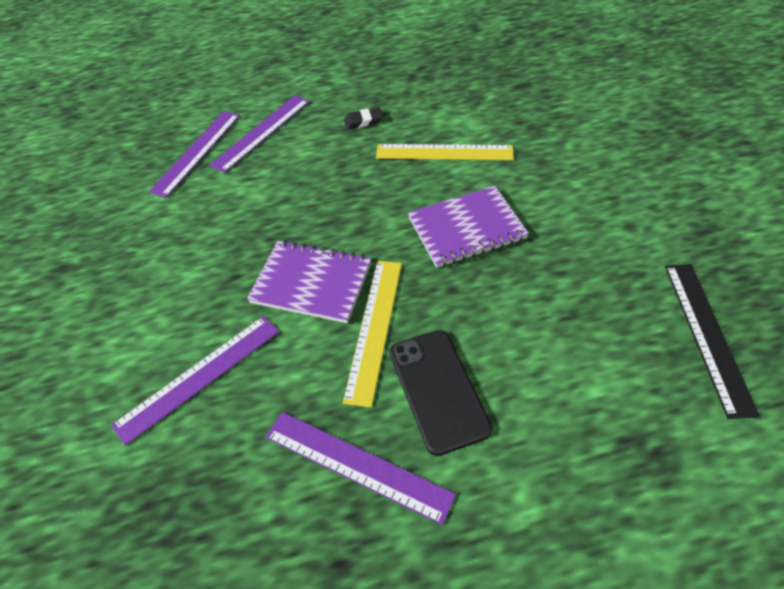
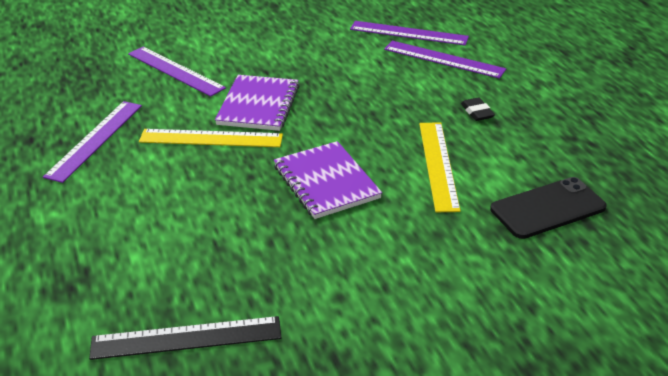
camera: 80 degrees right, 15 degrees down
black phone [390,330,492,456] -> black phone moved to [490,177,607,239]

